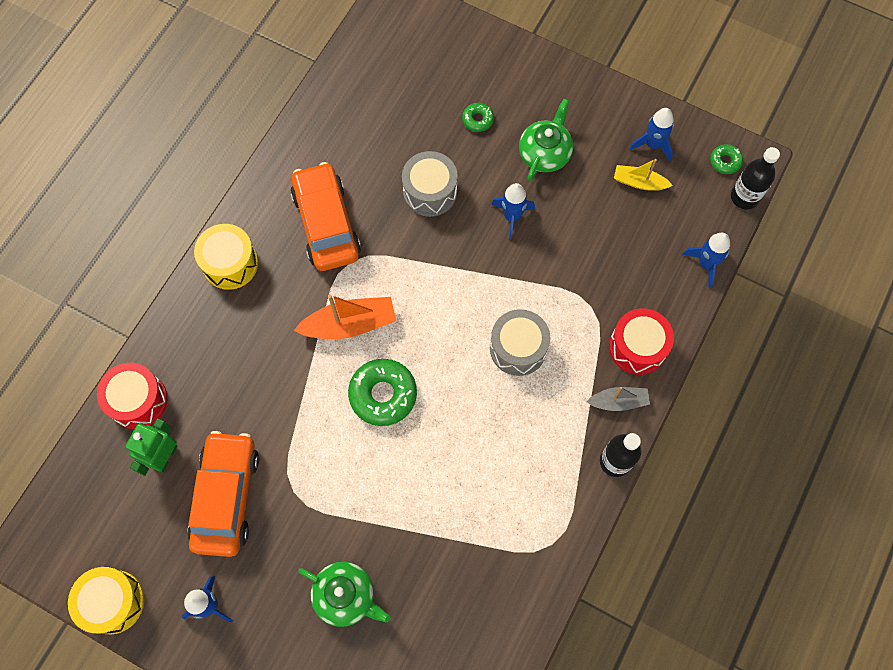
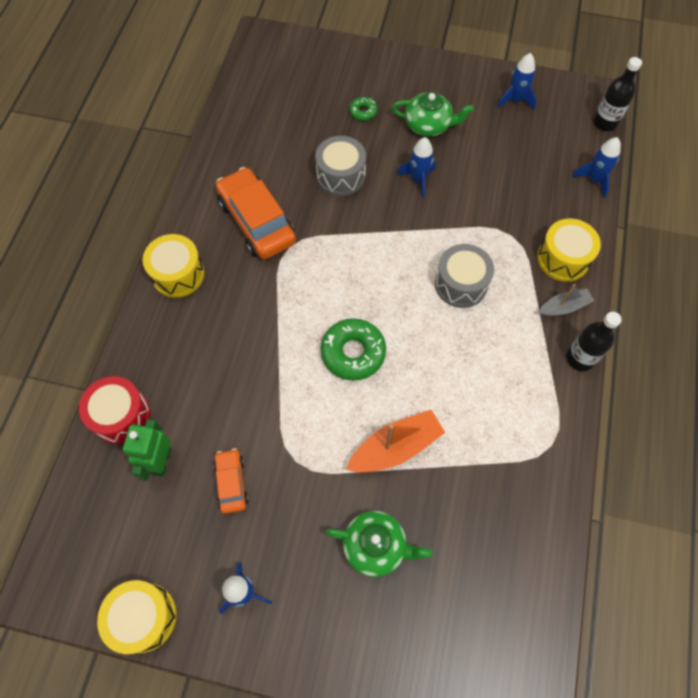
camera: 15 degrees left, 5 degrees down
orange car [187,431,259,557] -> orange car [213,448,249,514], size x0.52
orange boat [294,294,396,339] -> orange boat moved to [346,410,445,472]
green teapot [519,99,573,181] -> green teapot turned 90 degrees clockwise [392,92,474,137]
red drum [609,308,674,375] -> yellow drum [537,218,601,282]
yellow boat [614,159,673,191] -> none
green donut [710,144,743,174] -> none

